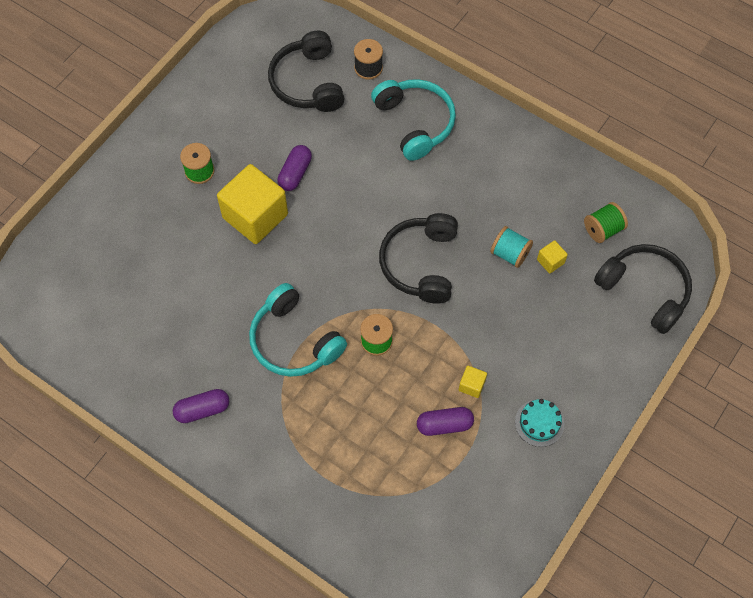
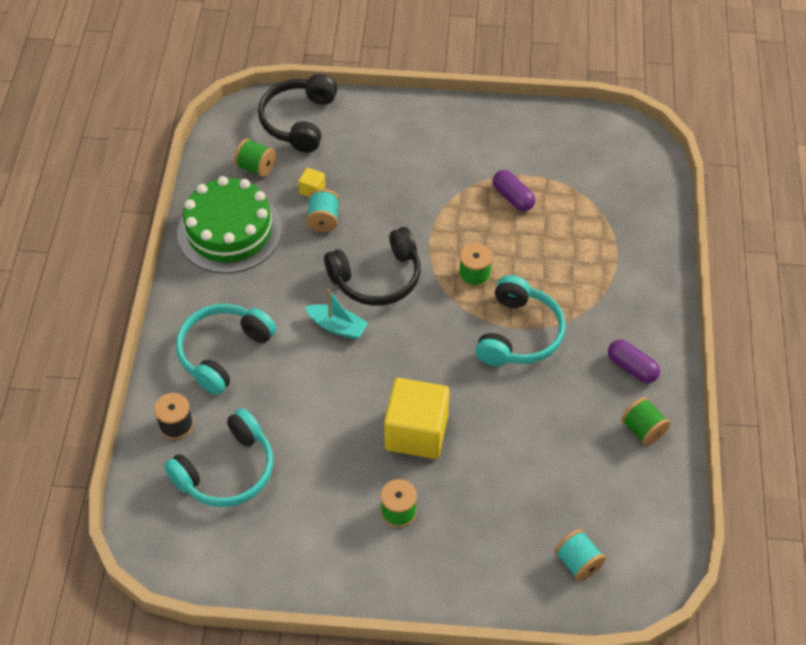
camera: 120 degrees left, 10 degrees down
black headphones [268,31,344,112] -> turquoise headphones [164,408,273,507]
purple capsule [277,145,312,191] -> none
yellow cube [459,366,487,398] -> none
turquoise cake [515,399,565,447] -> none
none -> green cake [177,176,282,274]
none -> turquoise boat [305,289,368,340]
none -> turquoise spool [554,529,606,581]
none -> green spool [621,397,670,446]

